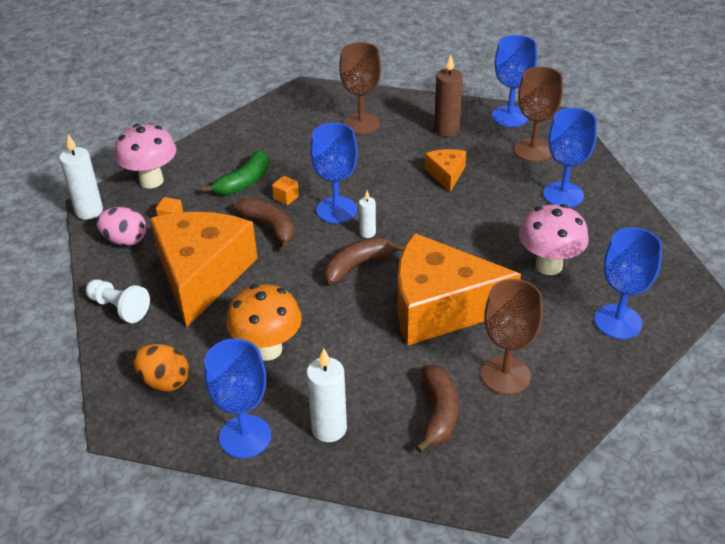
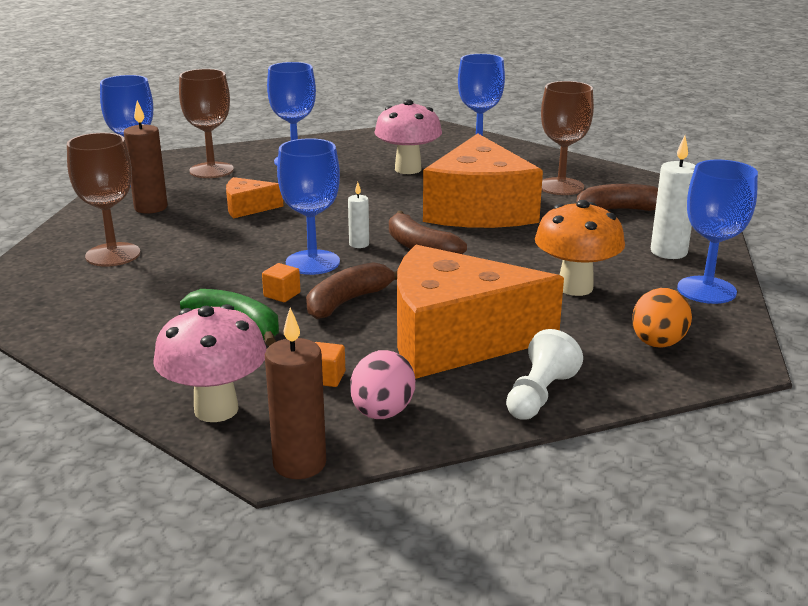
camera: 95 degrees left, 15 degrees down
white candle [59,134,103,220] -> brown candle [265,307,326,479]

